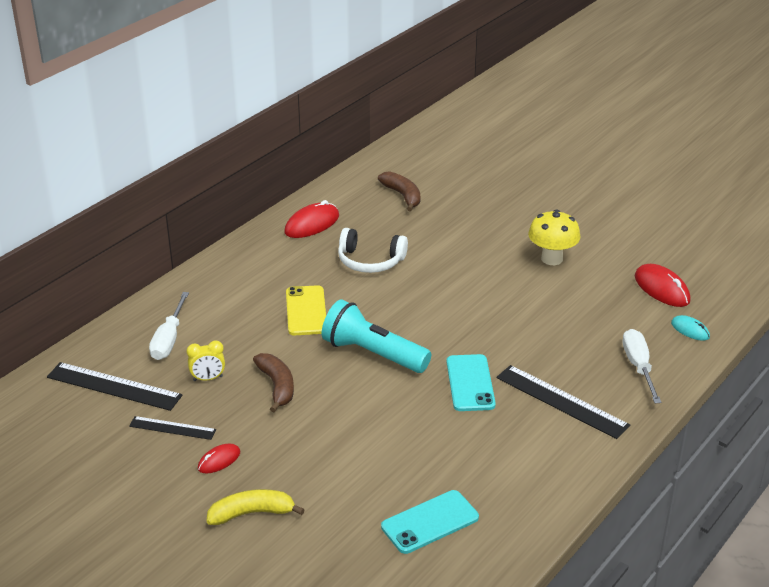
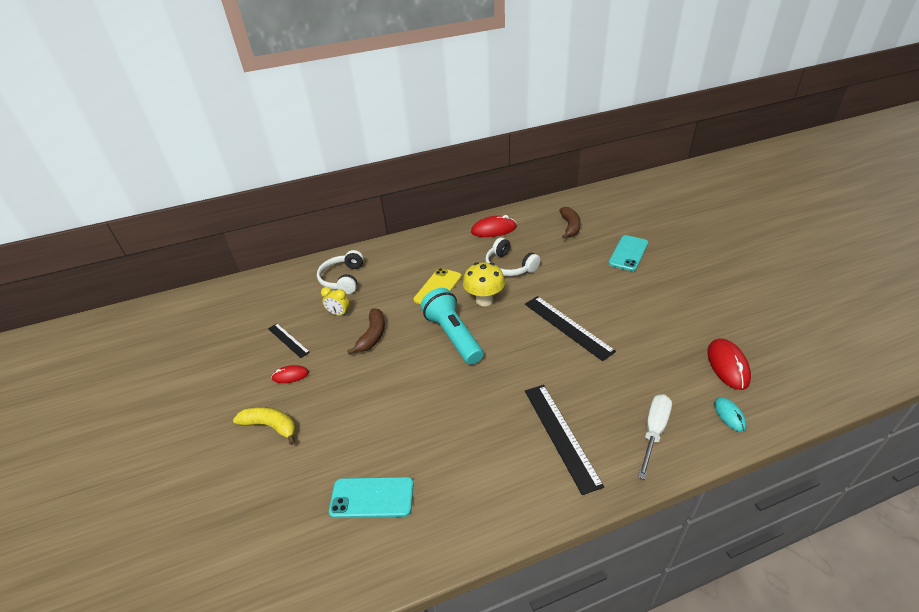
camera: 35 degrees right, 5 degrees up
black ruler [47,362,183,411] -> black ruler moved to [525,296,616,361]
white screwdriver [149,292,189,360] -> white headphones [317,250,364,294]
turquoise phone [447,354,496,411] -> turquoise phone moved to [608,235,648,271]
yellow mushroom [528,210,580,265] -> yellow mushroom moved to [463,262,505,306]

